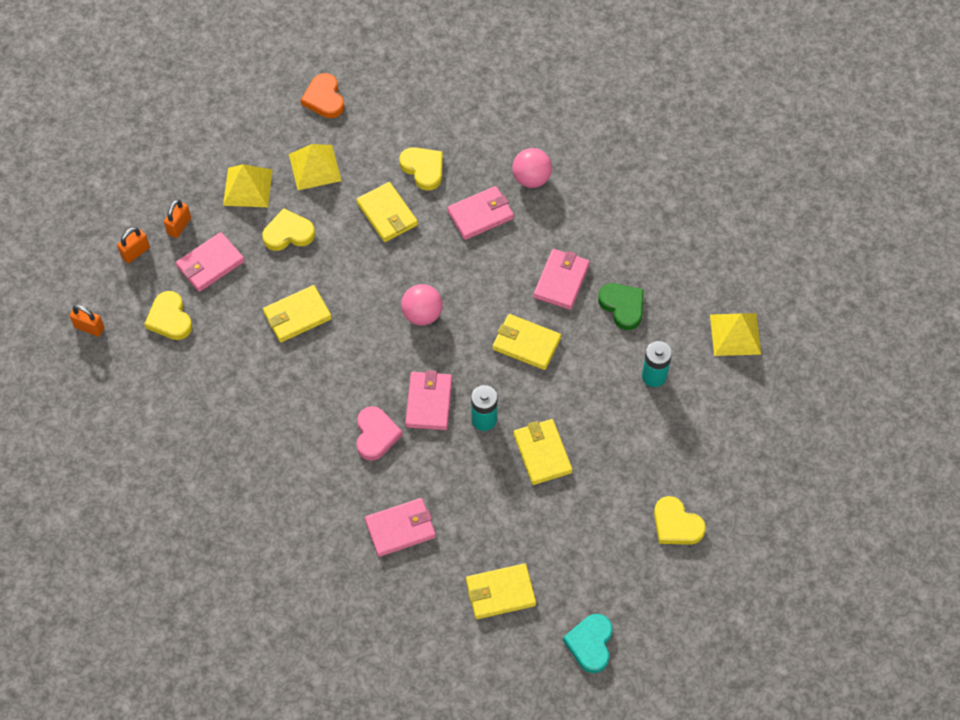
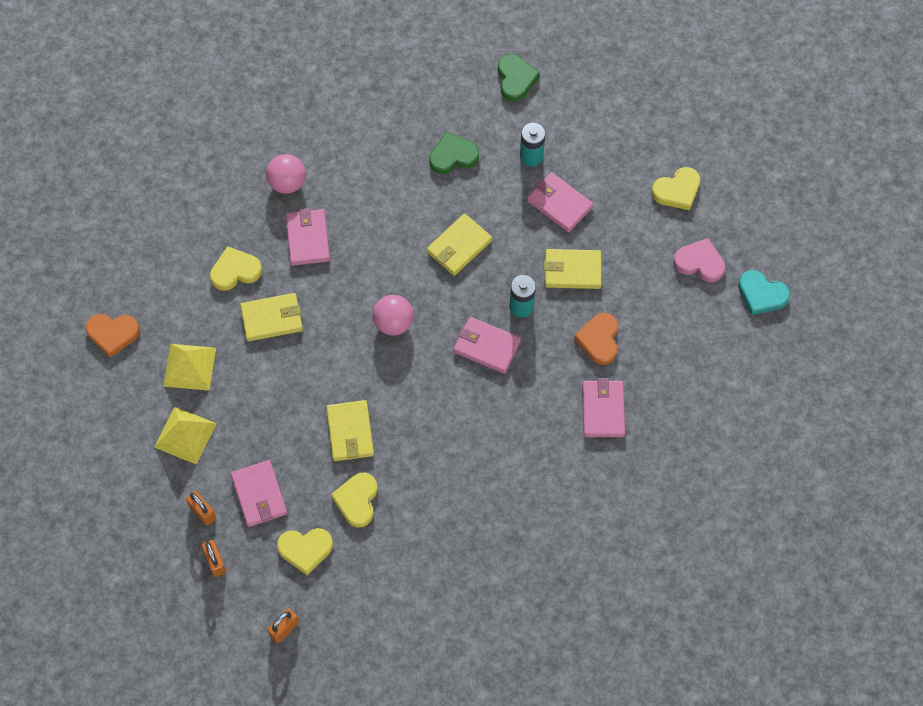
camera: 70 degrees left, 5 degrees up
yellow heart [262,208,315,251] -> yellow heart moved to [331,473,378,527]
pink heart [356,406,403,461] -> pink heart moved to [673,238,725,282]
yellow wallet [466,563,536,619] -> none
pink wallet [534,249,590,310] -> pink wallet moved to [527,172,593,232]
yellow pyramid [710,313,761,356] -> green heart [498,54,540,102]
none -> orange heart [574,313,618,365]

